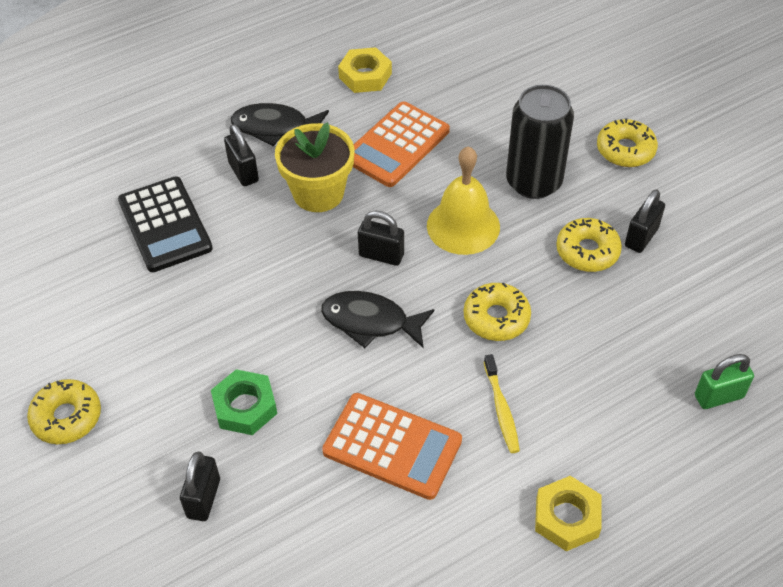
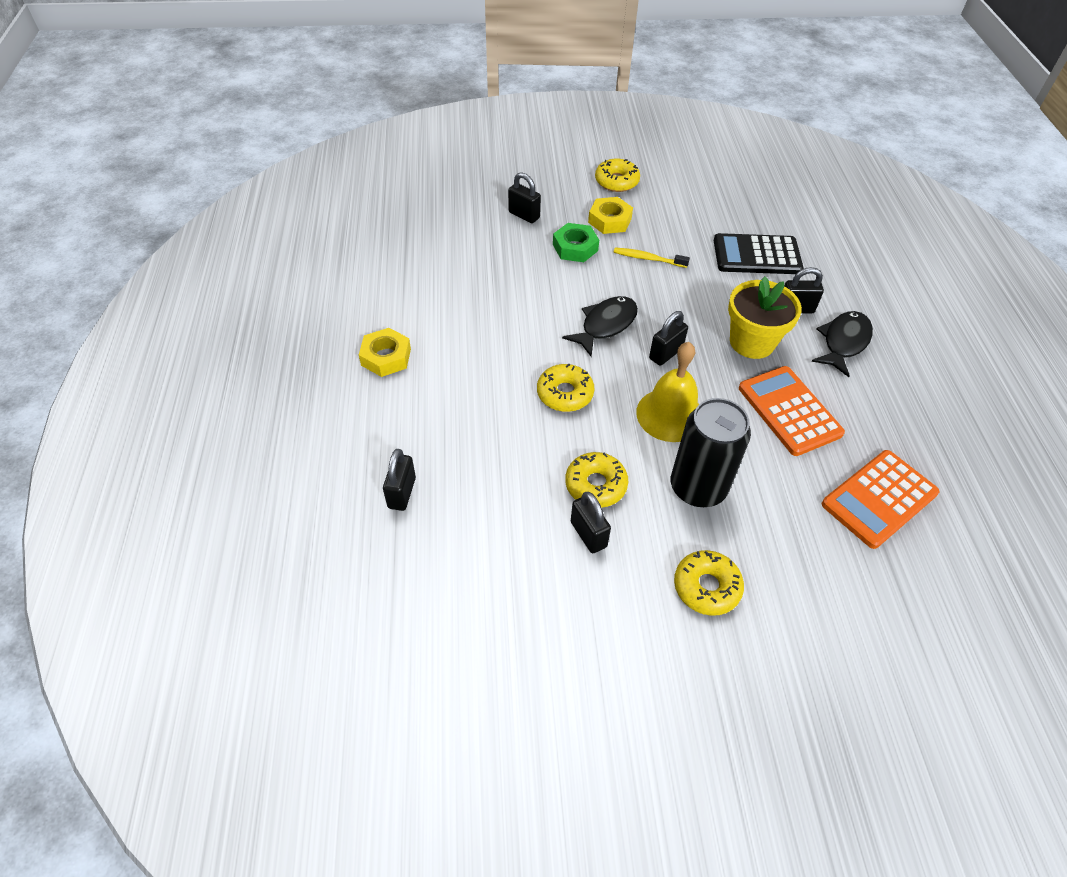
camera: 115 degrees right, 0 degrees up
orange calculator [322,393,462,500] -> orange calculator moved to [822,450,940,549]
yellow nut [338,47,392,93] -> yellow nut moved to [588,197,633,234]
yellow toothbrush [484,354,520,453] -> yellow toothbrush moved to [614,248,690,268]
green padlock [695,354,754,409] -> black padlock [383,449,416,511]

